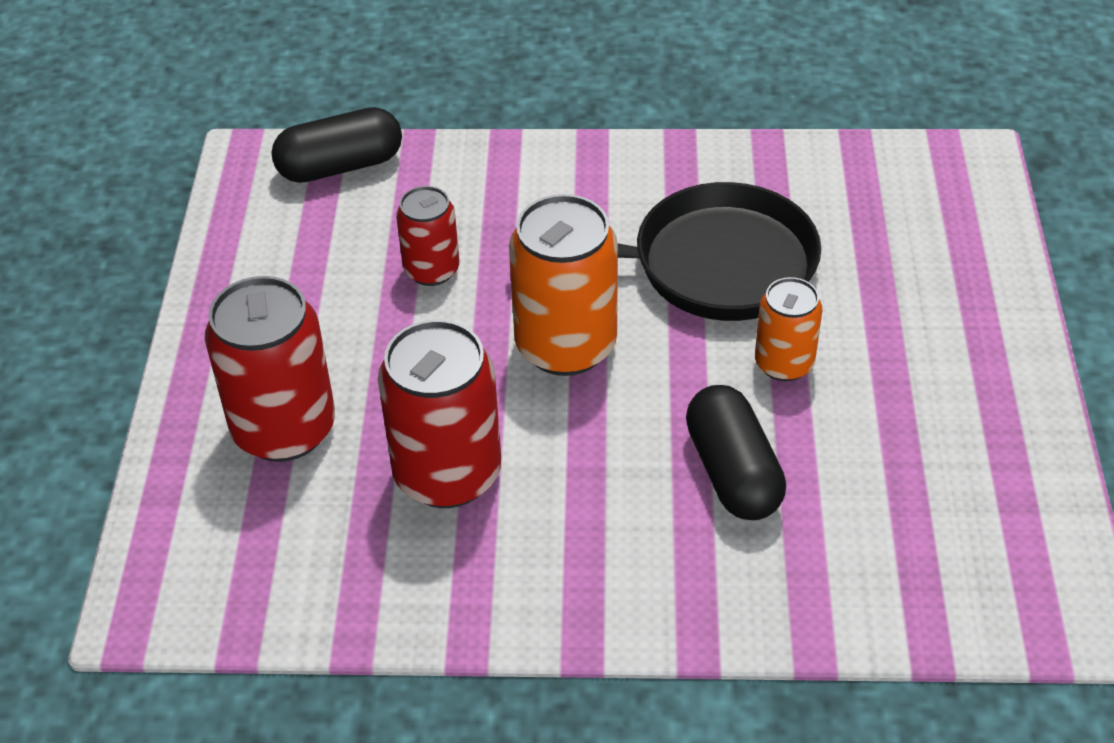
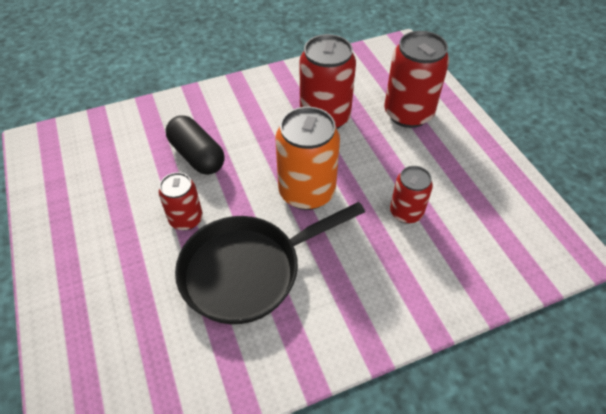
camera: 155 degrees right, 5 degrees up
black capsule [271,107,402,183] -> none
orange can [755,277,822,381] -> red can [159,172,203,231]

